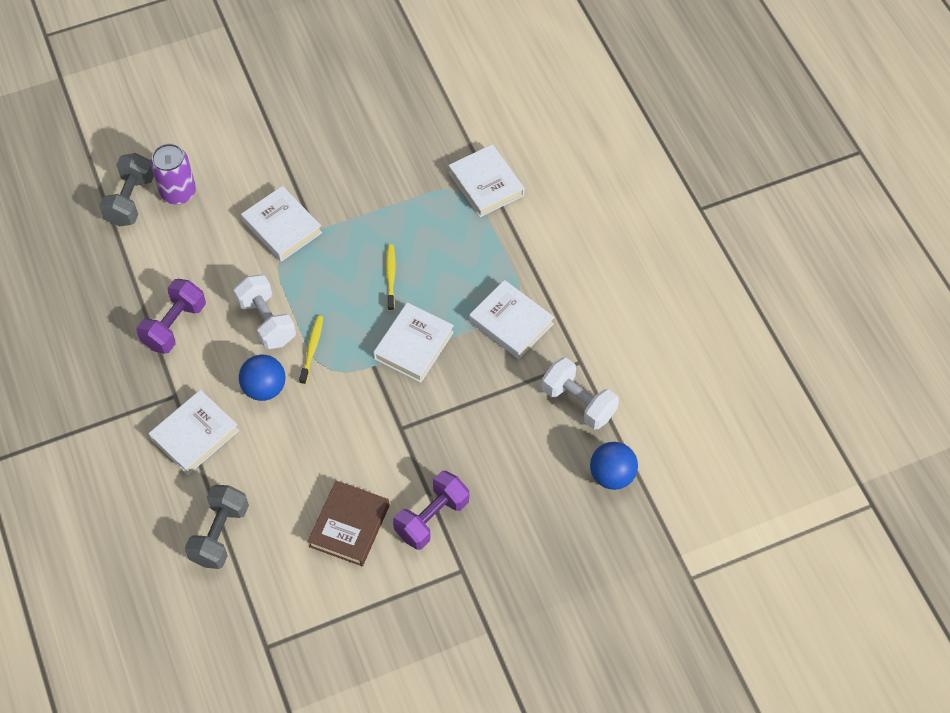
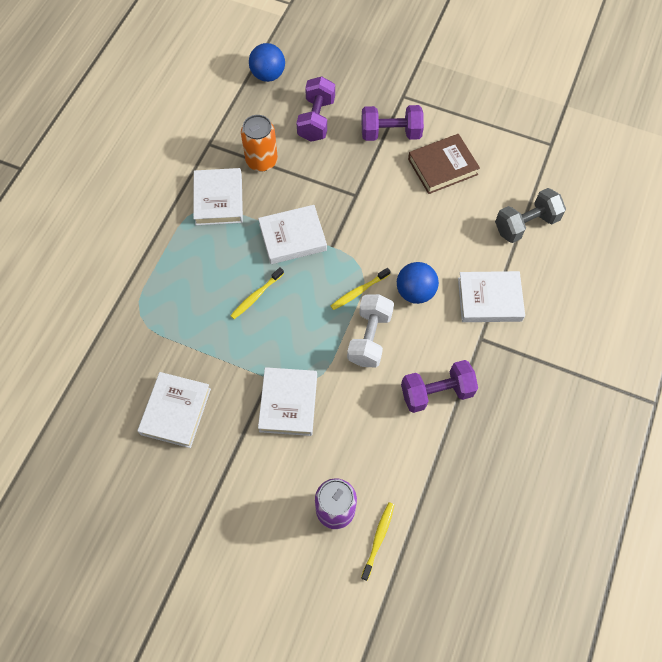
camera: 135 degrees left, 5 degrees up
grey dumbbell [99,153,154,227] -> yellow toothbrush [361,502,394,581]
white book [448,144,525,217] -> white book moved to [137,372,211,448]
white dumbbell [542,357,619,430] -> none
none -> orange can [241,115,278,172]
none -> purple dumbbell [297,76,335,142]

